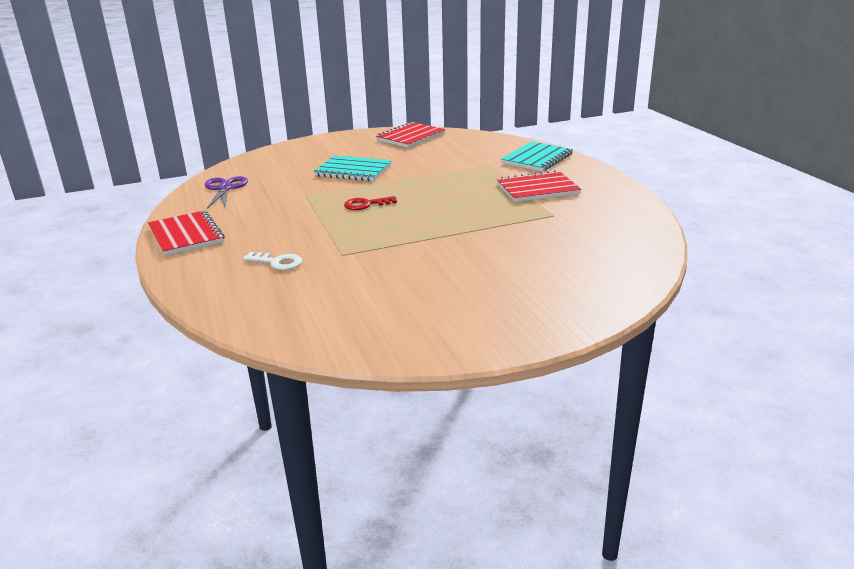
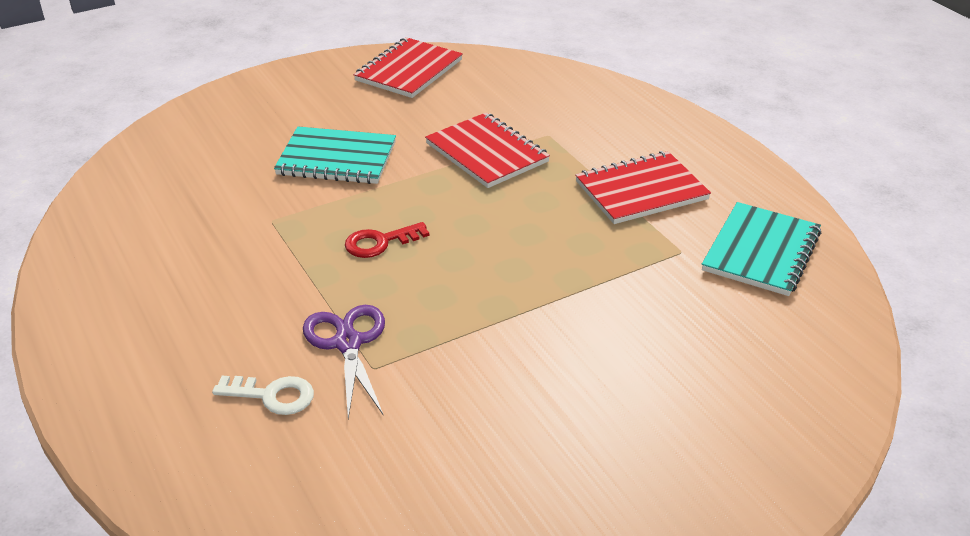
camera: 10 degrees left, 10 degrees up
red notebook [148,210,225,256] -> red notebook moved to [425,113,550,188]
purple scissors [205,176,248,209] -> purple scissors moved to [303,305,385,419]
turquoise notebook [501,142,573,172] -> turquoise notebook moved to [702,202,821,296]

